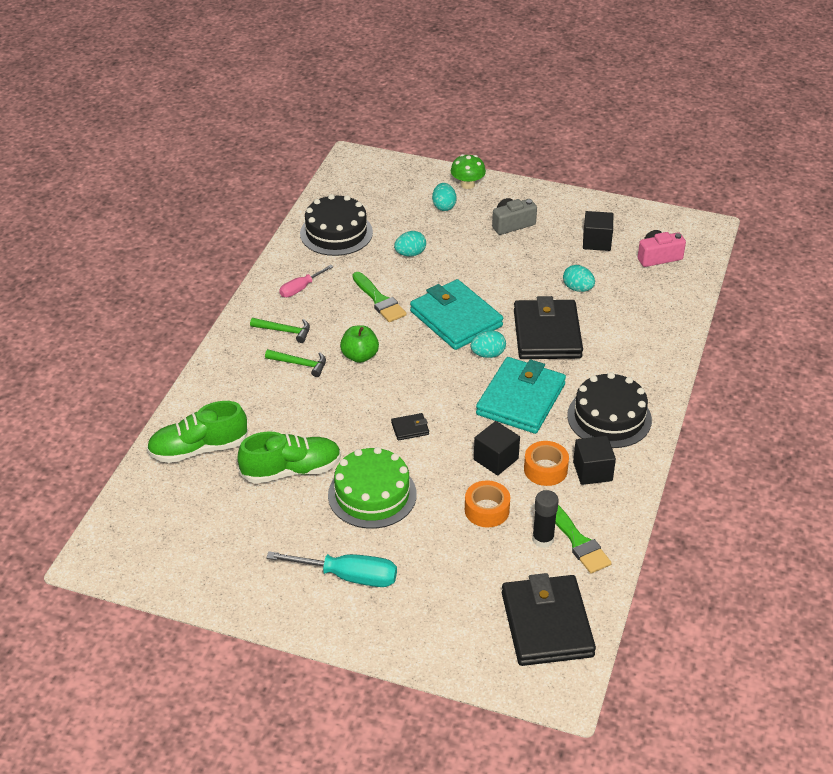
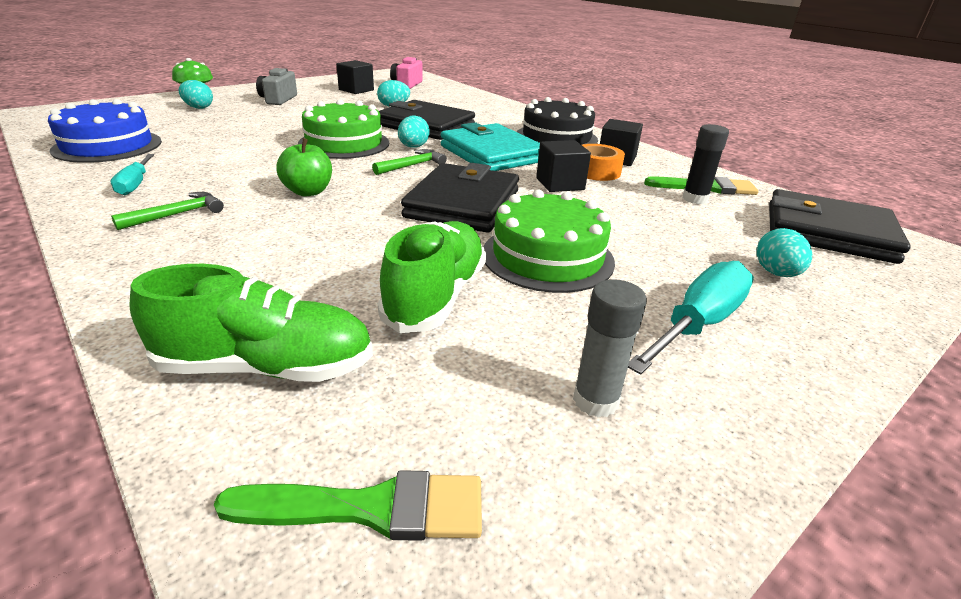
camera: 60 degrees left, 10 degrees down
green shoe [147,401,248,463] -> green shoe turned 105 degrees counterclockwise [130,264,373,382]
green hammer [265,349,326,377] -> green hammer moved to [372,149,447,175]
pink screwdriver [279,265,333,297] -> turquoise screwdriver [110,154,154,195]
black cake [300,194,373,256] -> blue cake [48,99,162,163]
green brush [352,272,407,322] -> green brush moved to [214,470,482,541]
black wallet [391,413,429,441] -> black wallet [401,163,519,232], size x2.48
turquoise egg [394,231,426,257] -> turquoise egg moved to [756,228,812,277]
turquoise wallet [410,279,503,350] -> green cake [298,99,389,159]
orange tape [465,480,510,528] -> none
none -> grey glue stick [573,279,647,418]

